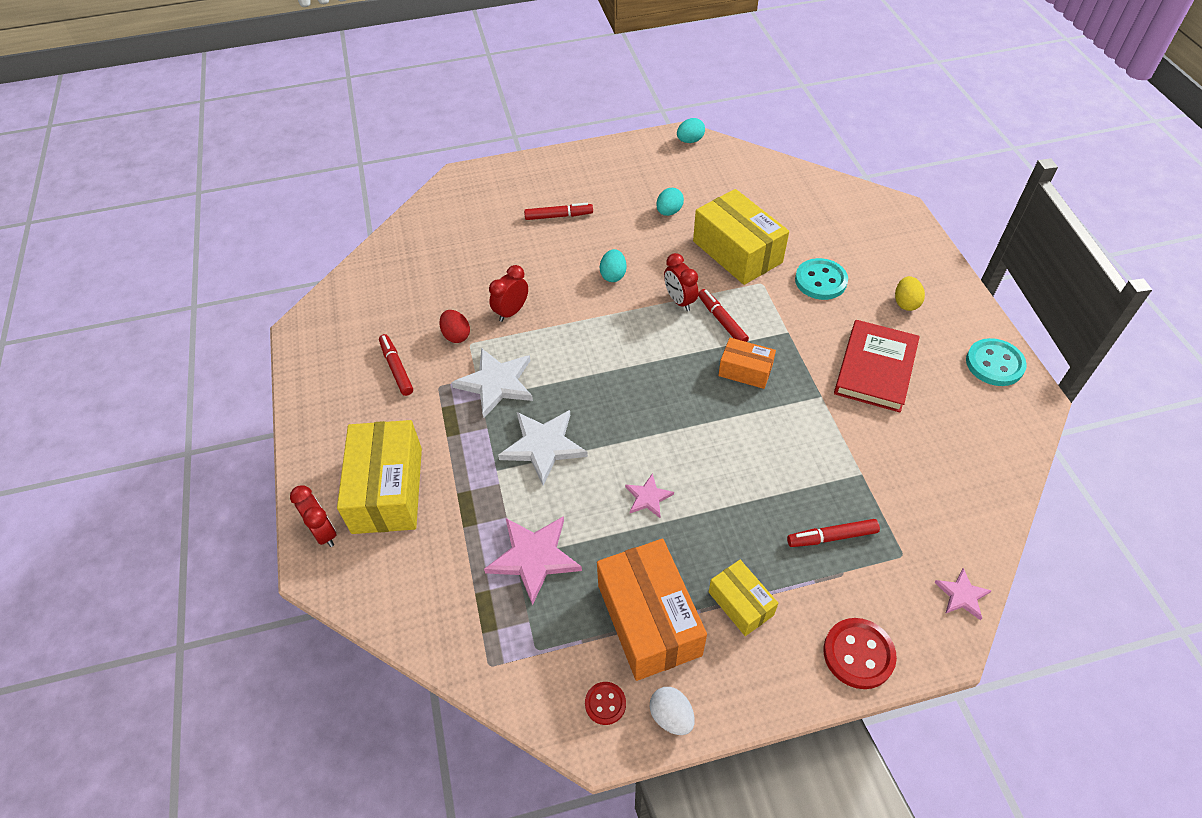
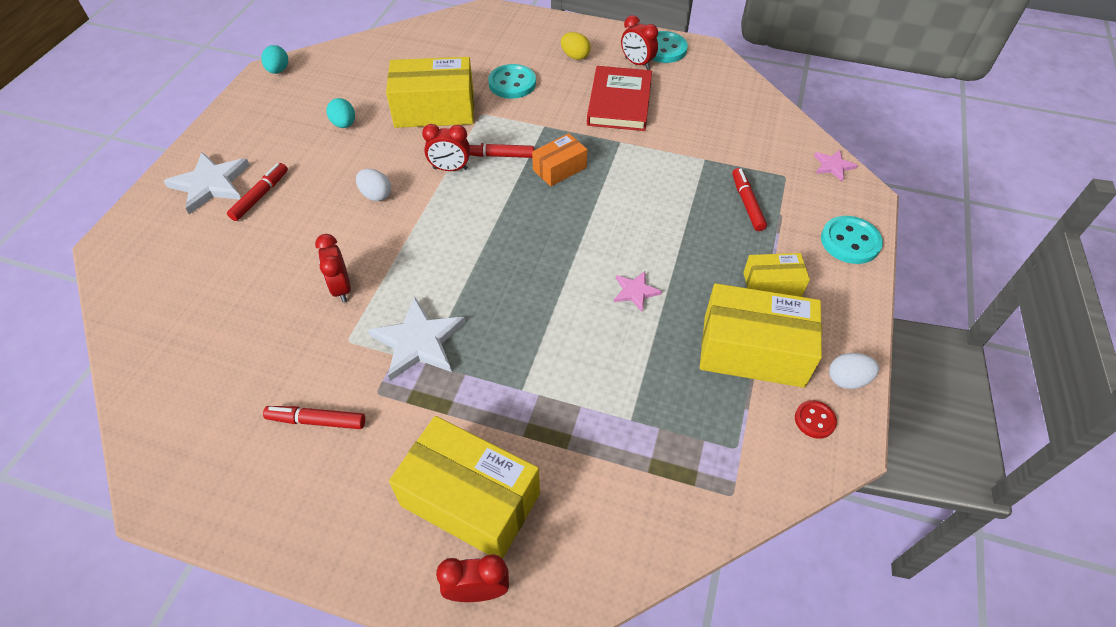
camera: 60 degrees left, 0 degrees up
red egg [439,310,470,343] -> none
pink star [484,516,582,605] -> none
white star [498,410,588,485] -> white star moved to [164,152,250,214]
orange box [597,539,707,681] -> yellow box [700,283,822,388]
turquoise egg [600,249,627,282] -> white egg [356,169,391,201]
red marker [787,519,880,547] -> red marker turned 150 degrees clockwise [732,168,767,231]
red button [823,618,897,689] -> turquoise button [821,216,883,264]
red book [834,320,920,412] -> red book turned 45 degrees clockwise [587,66,652,131]
none -> red clock [621,15,658,69]

